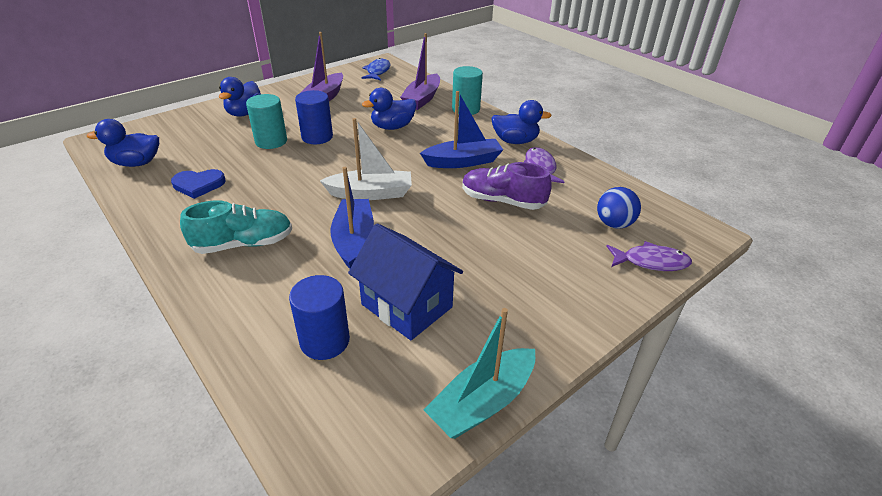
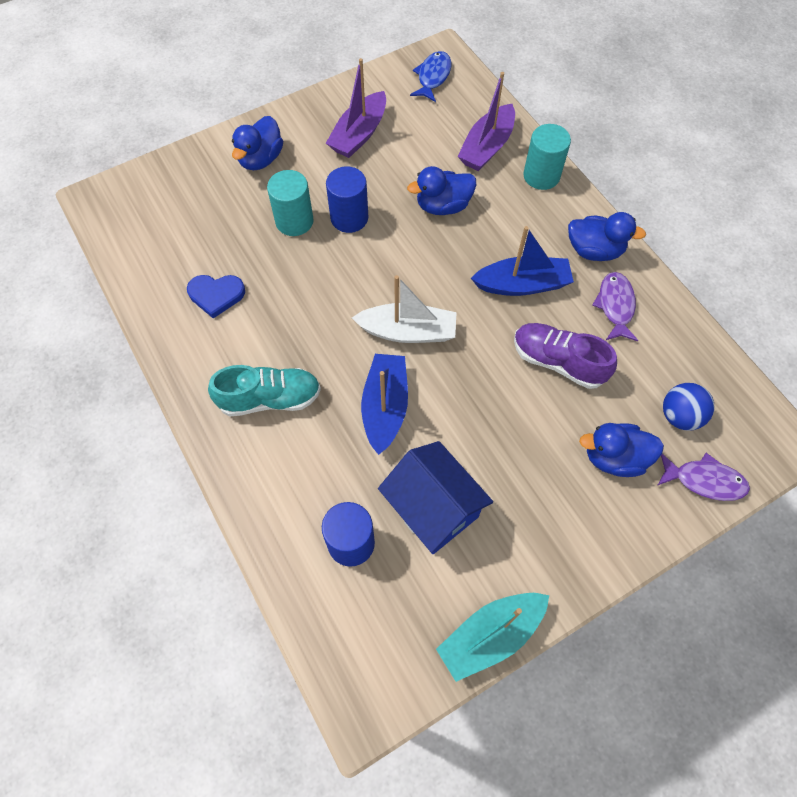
camera: 10 degrees right, 25 degrees up
blue duck [87,119,159,167] -> blue duck moved to [579,423,664,477]

